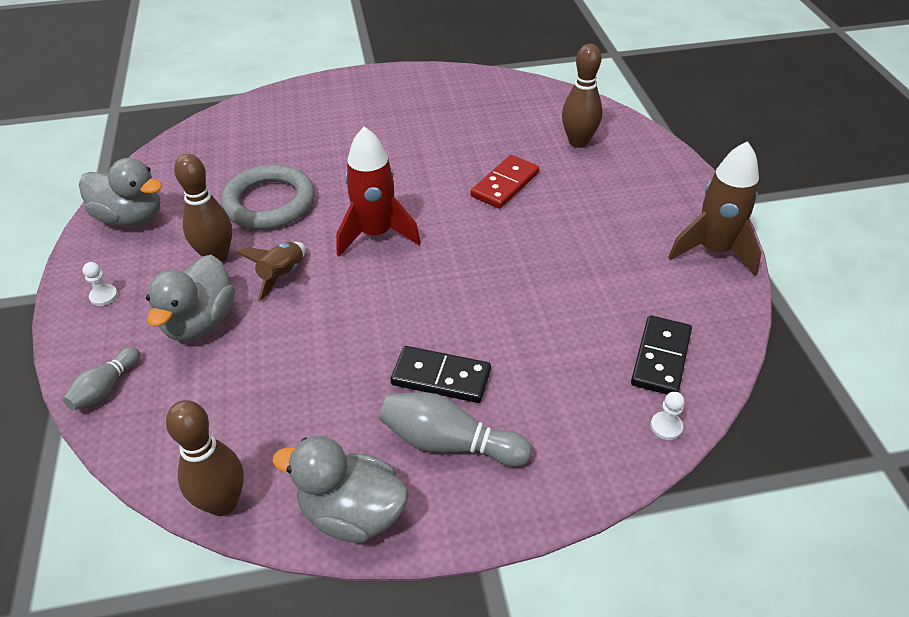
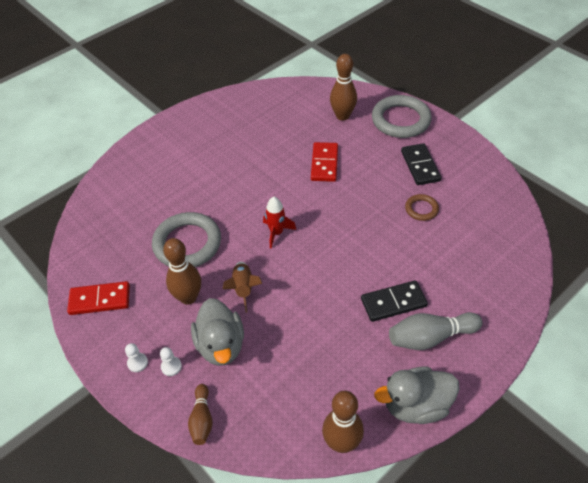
camera: 30 degrees left, 5 degrees up
grey bowling pin [63,347,140,411] -> brown bowling pin [188,384,213,445]
grey duck [79,158,163,227] -> red domino [67,281,130,315]
red rocket [336,126,421,257] -> red rocket [263,197,296,248], size x0.60
black domino [631,315,692,395] -> black domino moved to [401,143,441,185]
white pawn [650,392,684,440] -> white pawn moved to [160,347,182,376]
brown rocket [668,141,761,276] -> none
none -> grey ring [372,95,432,138]
none -> brown ring [405,194,439,221]

